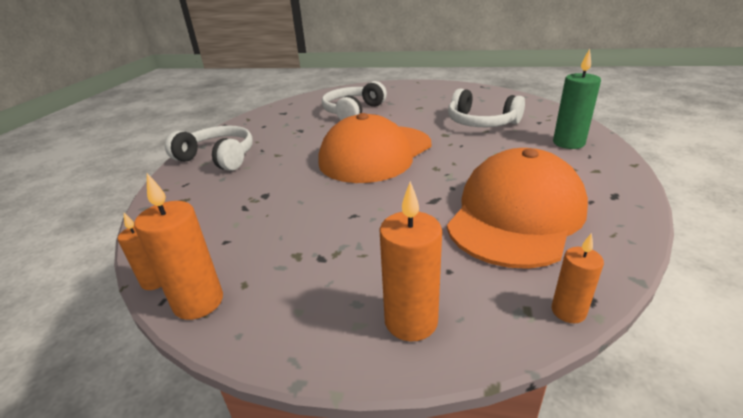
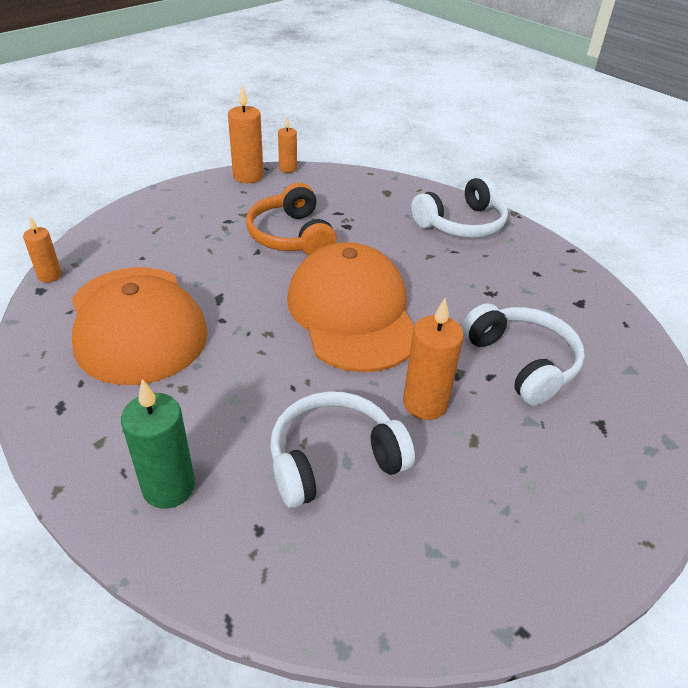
camera: 120 degrees right, 10 degrees up
orange candle [379,181,442,342] -> orange candle moved to [403,298,464,420]
none -> orange headphones [246,183,337,256]

